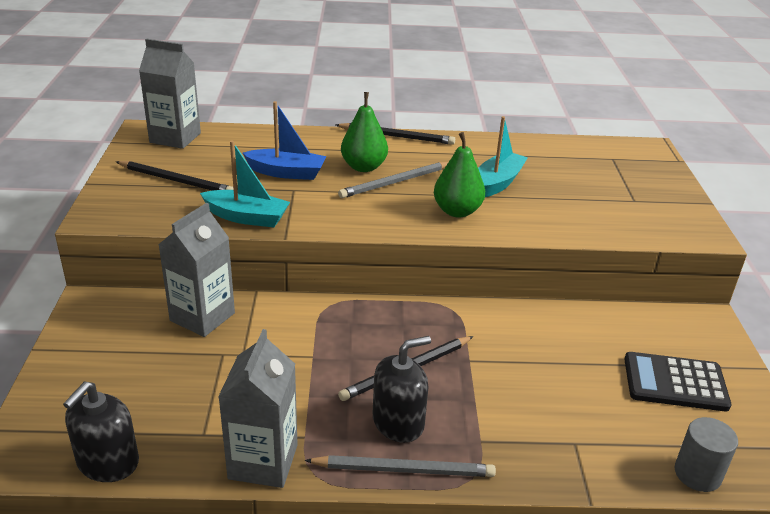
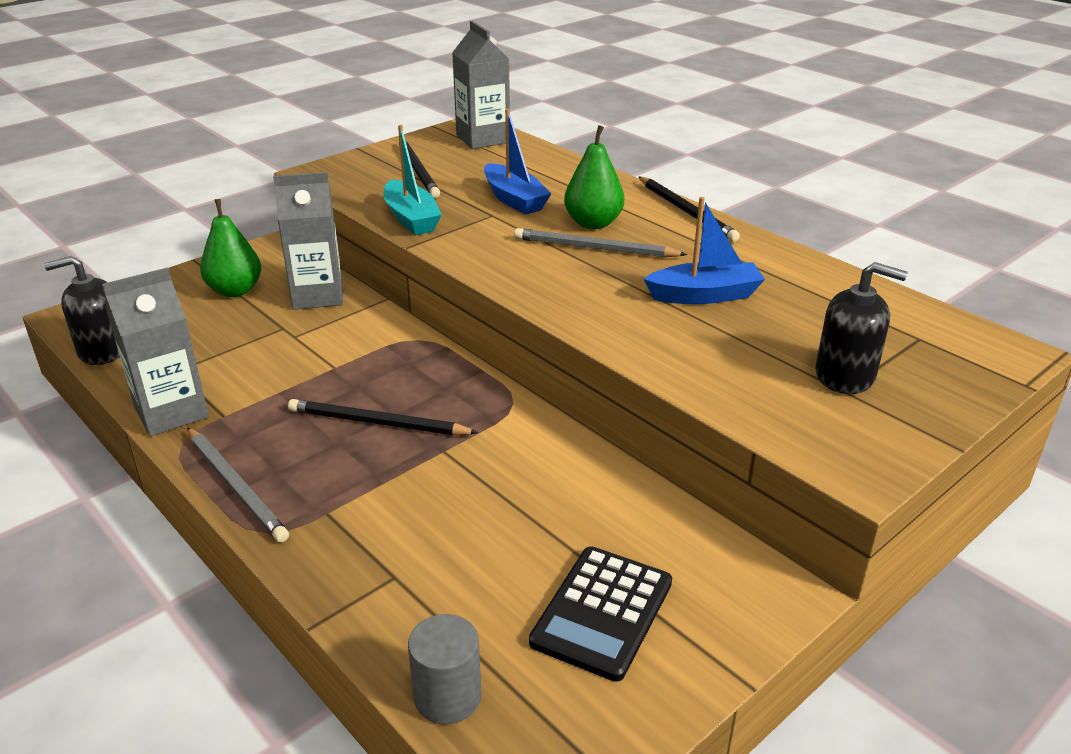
camera: 50 degrees right, 0 degrees up
black soap dispenser [373,336,431,443] -> black soap dispenser moved to [816,262,908,394]
green pear [434,132,485,218] -> green pear moved to [200,199,261,297]
turquoise boat [478,116,528,197] -> blue boat [644,197,765,304]
black calculator [624,352,731,411] -> black calculator turned 120 degrees counterclockwise [529,546,672,682]

